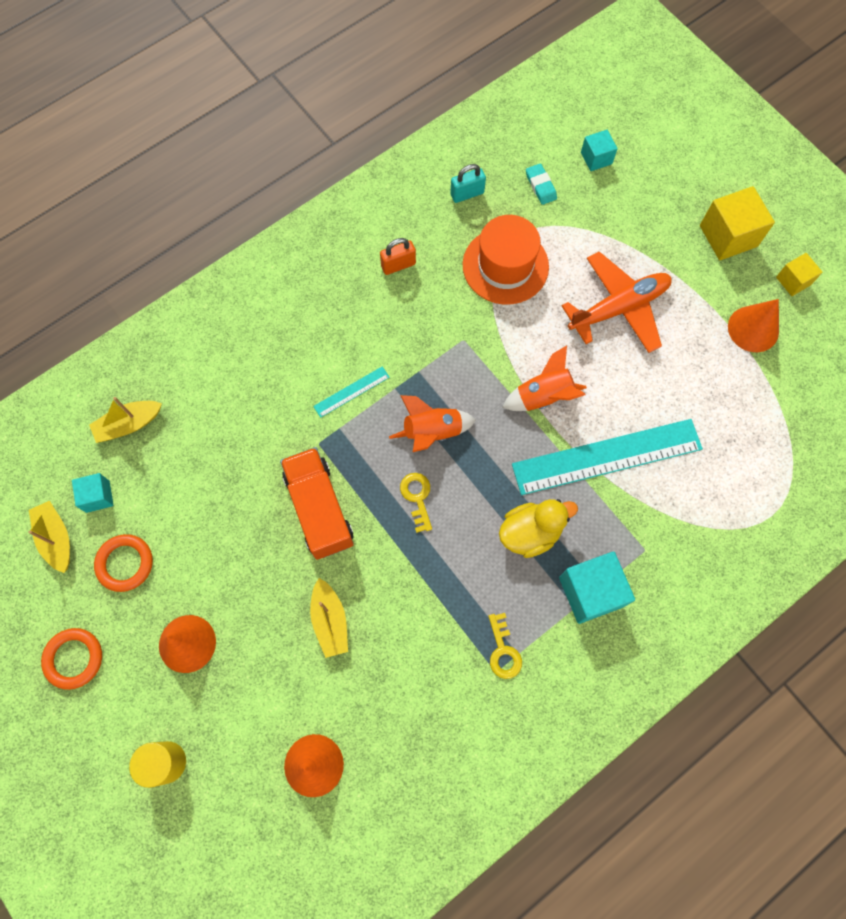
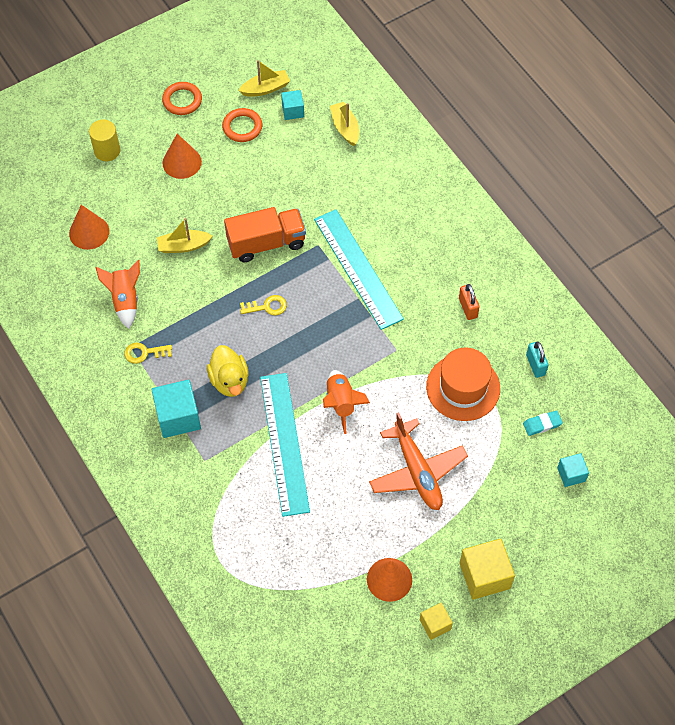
camera: 95 degrees right, 10 degrees down
turquoise ruler [313,366,390,418] -> turquoise ruler [314,209,404,330], size x2.29
orange rocket [389,395,476,452] -> orange rocket moved to [95,260,140,329]

